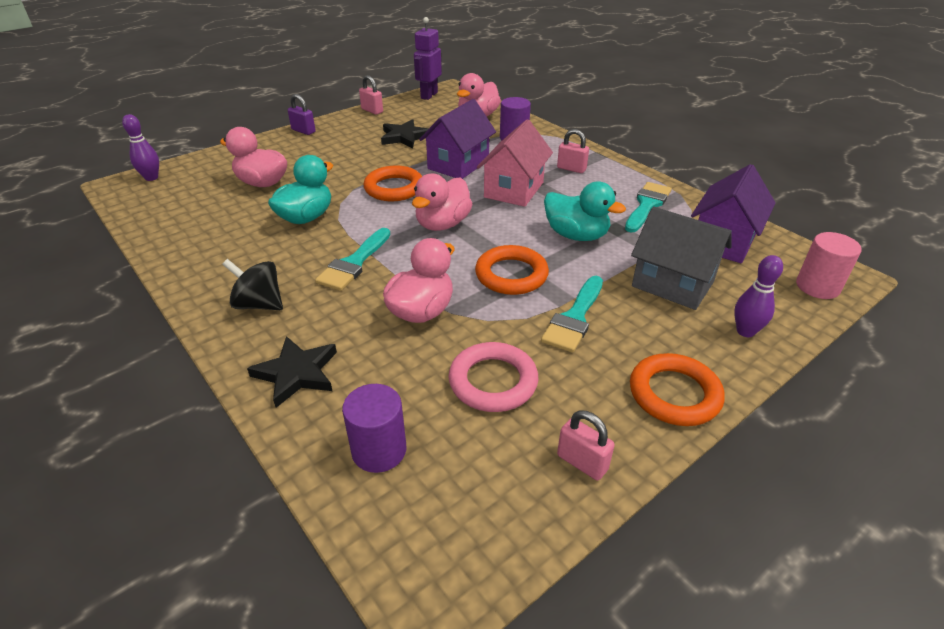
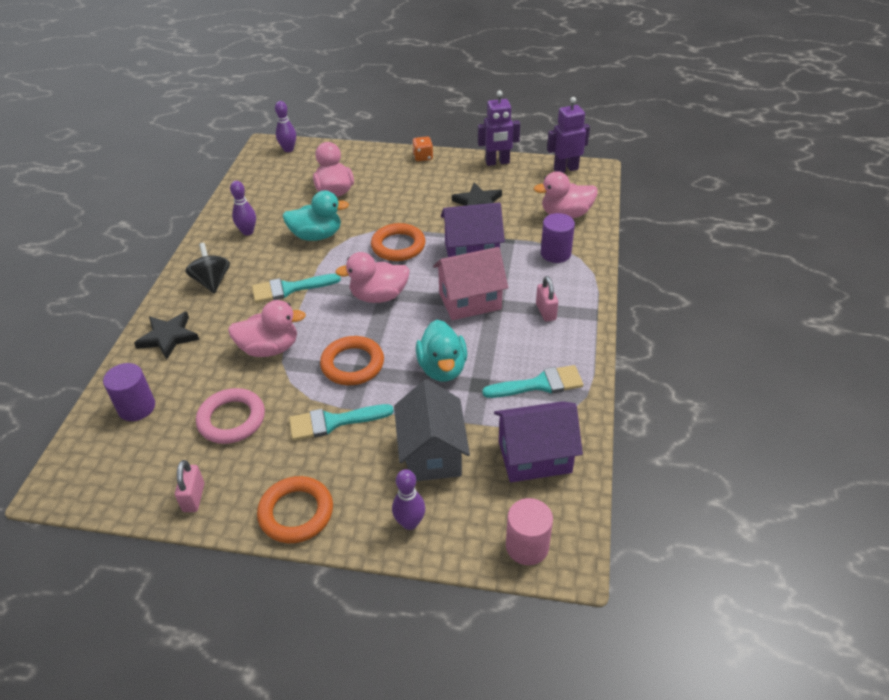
camera: 50 degrees right, 5 degrees up
purple padlock [288,94,316,135] -> orange dice [412,136,433,161]
pink padlock [359,75,383,115] -> purple robot [478,90,520,166]
none -> purple bowling pin [230,181,256,236]

